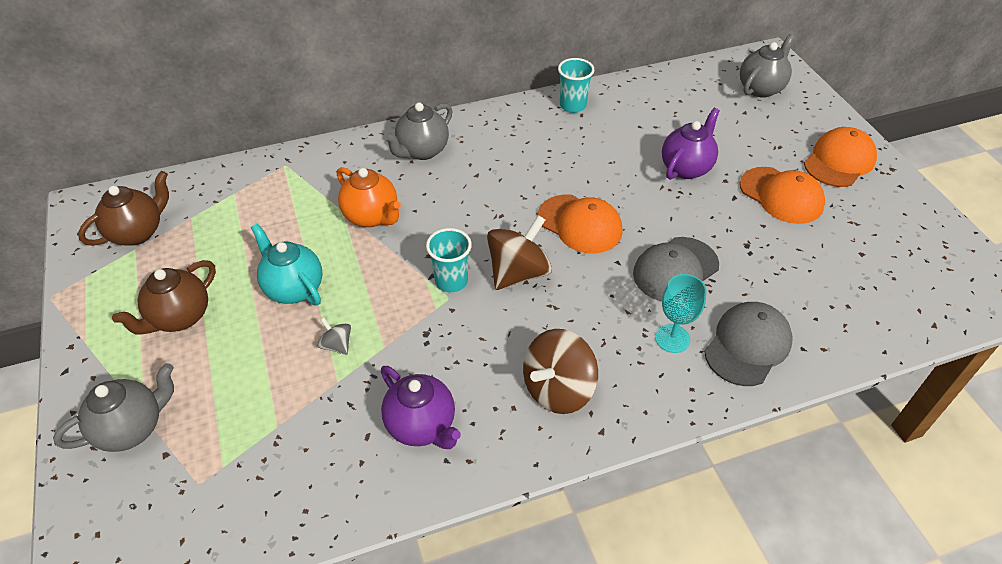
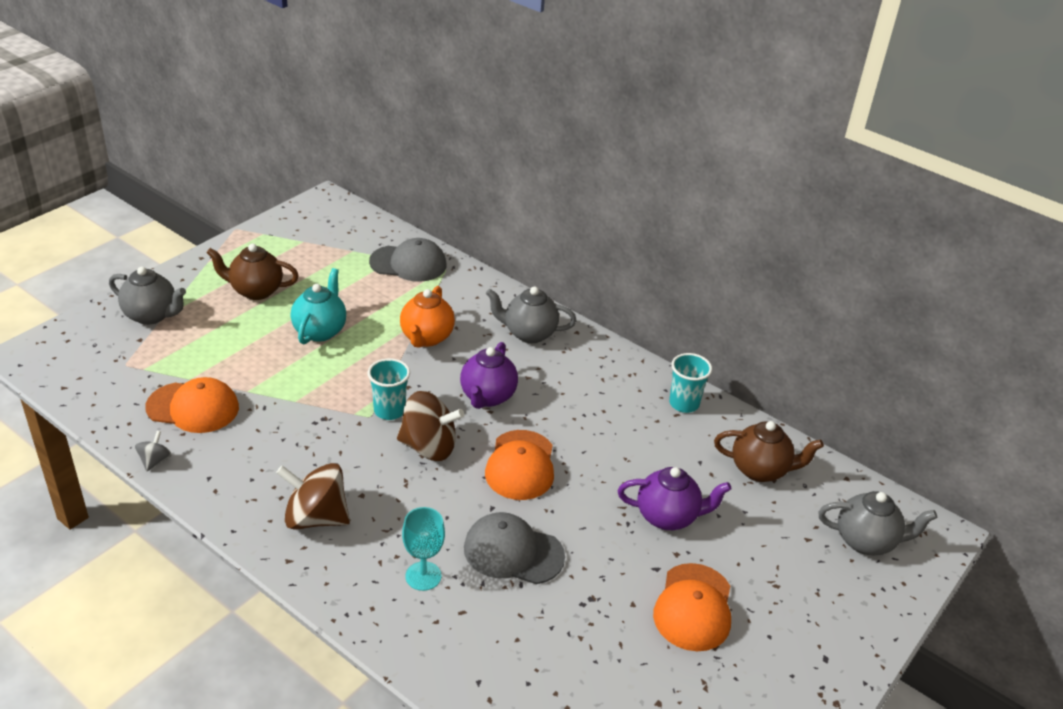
camera: 55 degrees right, 10 degrees down
brown teapot [78,171,169,246] -> brown teapot moved to [714,421,824,482]
grey spinning top [318,318,351,355] -> grey spinning top moved to [135,431,172,471]
purple teapot [381,366,461,449] -> purple teapot moved to [460,342,518,409]
grey cap [704,302,792,386] -> grey cap moved to [369,238,446,282]
orange cap [804,127,877,187] -> orange cap moved to [145,377,239,433]

